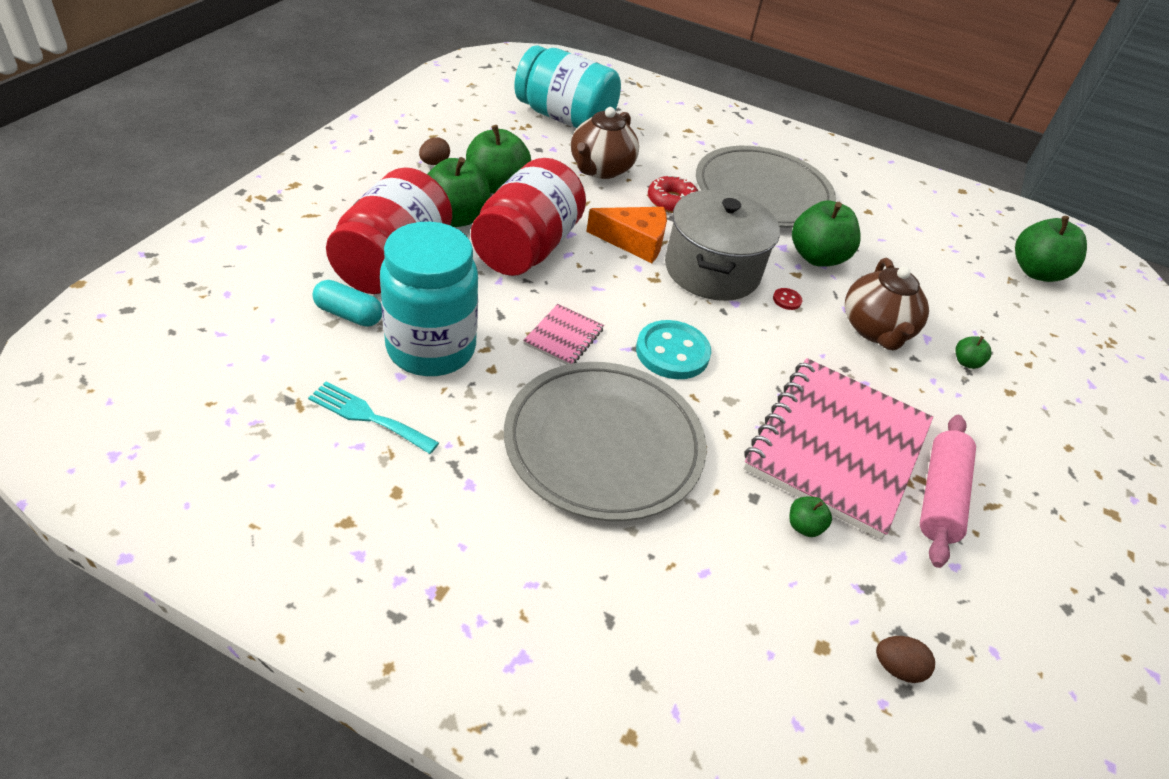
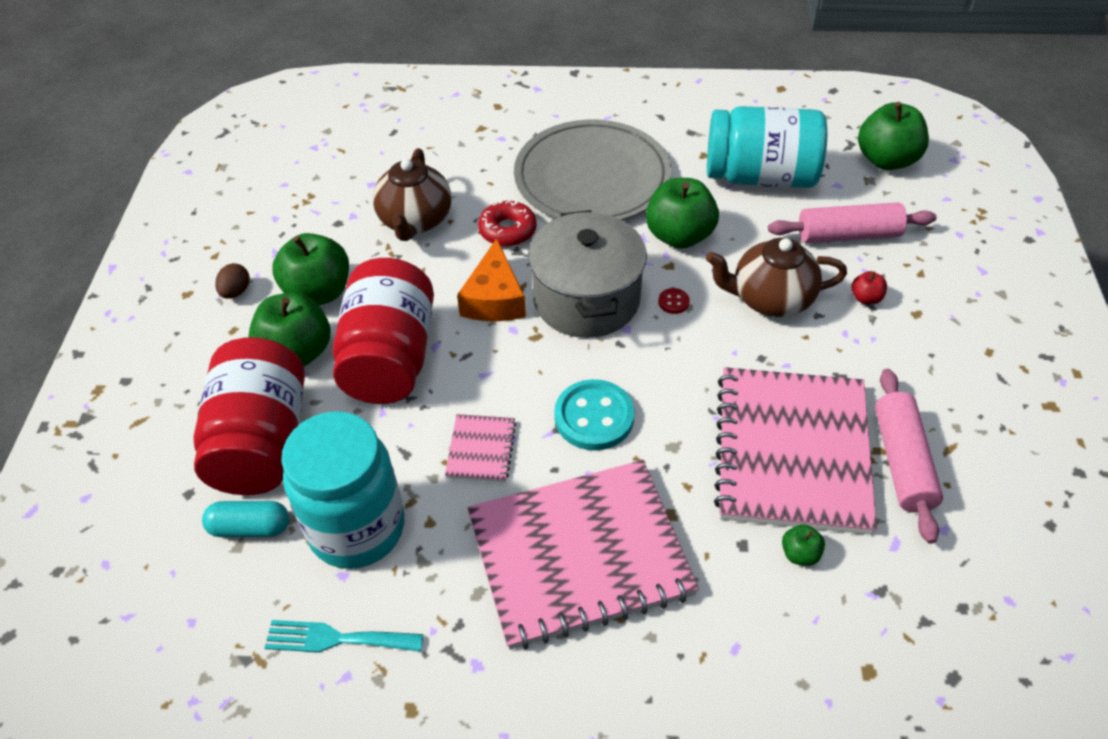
camera: 15 degrees left, 5 degrees up
grey plate [504,362,706,521] -> pink notebook [468,460,699,650]
turquoise jar [514,45,621,128] -> turquoise jar moved to [707,106,827,188]
orange cheese [586,207,667,263] -> orange cheese turned 105 degrees clockwise [457,238,526,321]
brown teapot [845,258,929,350] -> brown teapot turned 105 degrees clockwise [706,238,847,317]
brown egg [876,636,935,683] -> none
green apple [955,336,992,369] -> red apple [851,271,887,304]
none -> pink rolling pin [768,202,937,243]

